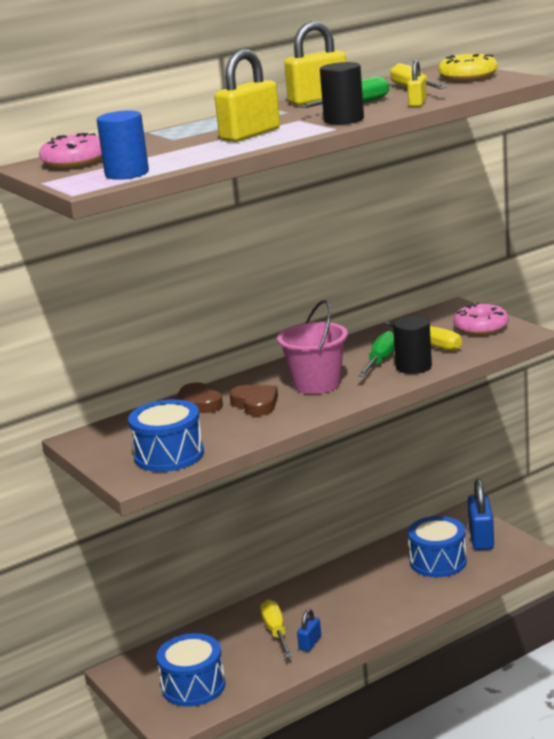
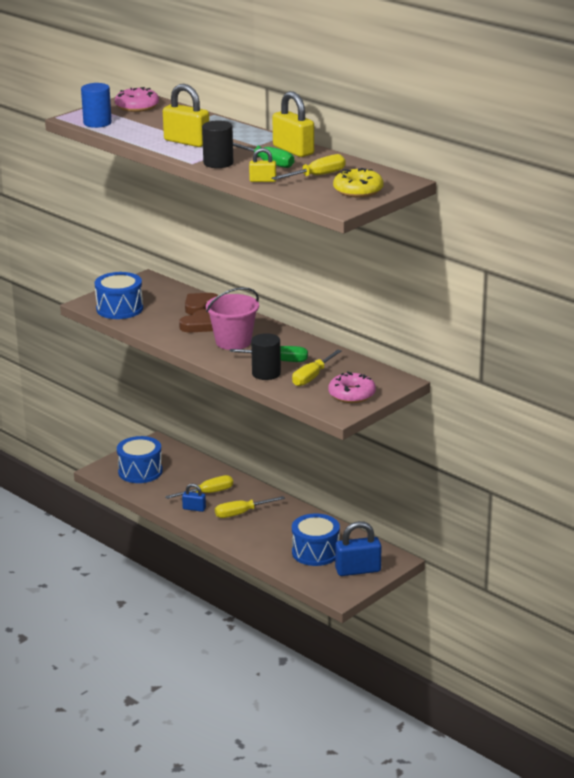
camera: 75 degrees right, 5 degrees up
none -> yellow screwdriver [215,496,285,518]

